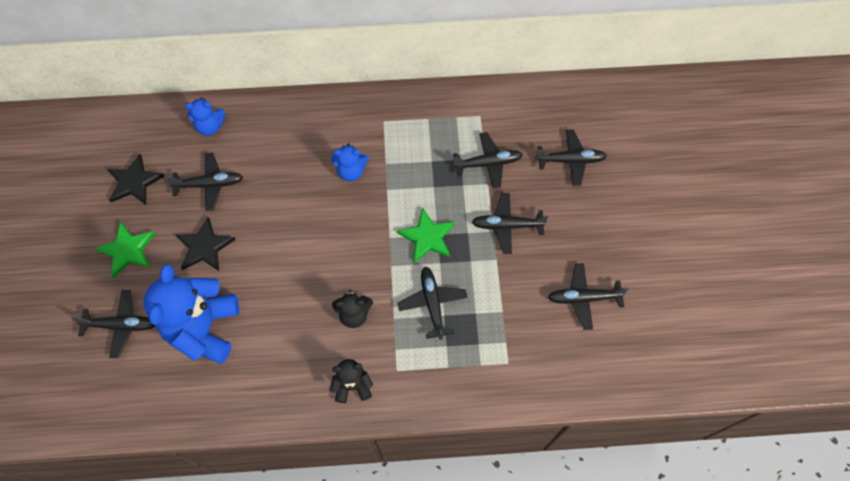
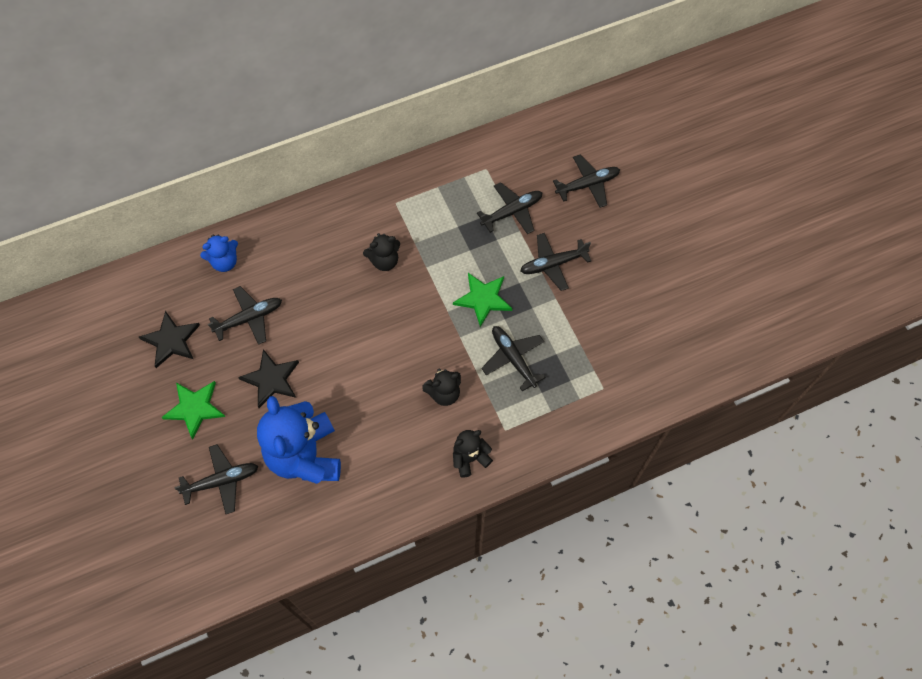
camera: 20 degrees left, 0 degrees up
blue teddy bear [331,143,369,182] -> black teddy bear [363,233,400,271]
black plane [548,263,629,330] -> none

